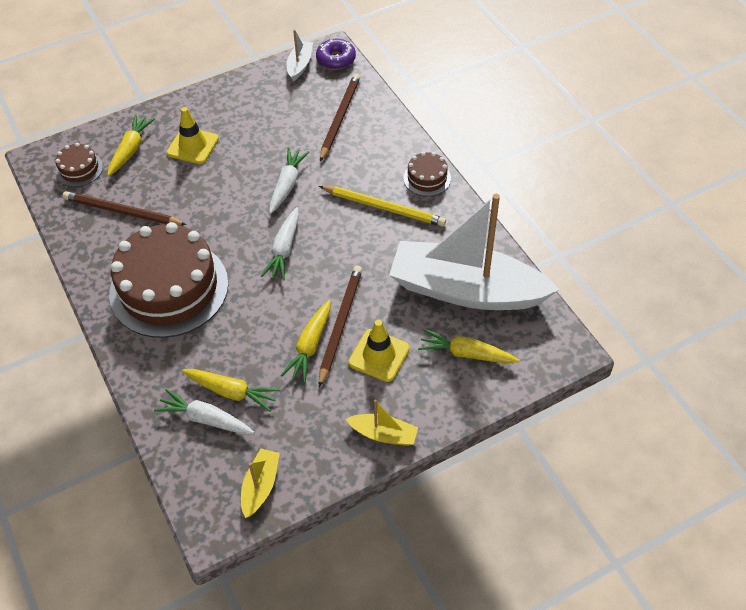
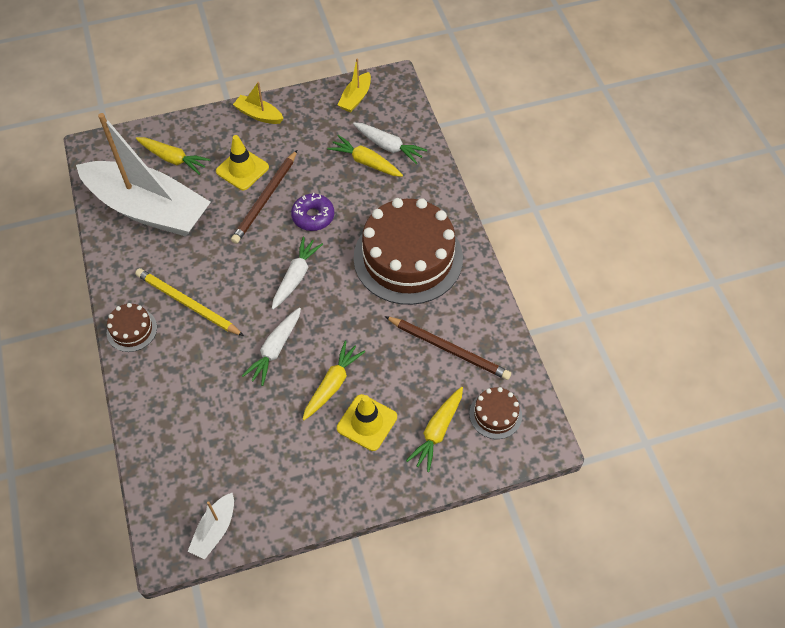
camera: 170 degrees left, 5 degrees up
yellow carrot [281,300,331,383] -> yellow carrot moved to [302,341,365,420]
purple donut [316,39,356,70] -> purple donut moved to [291,193,334,231]
brown pencil [320,74,360,162] -> none

